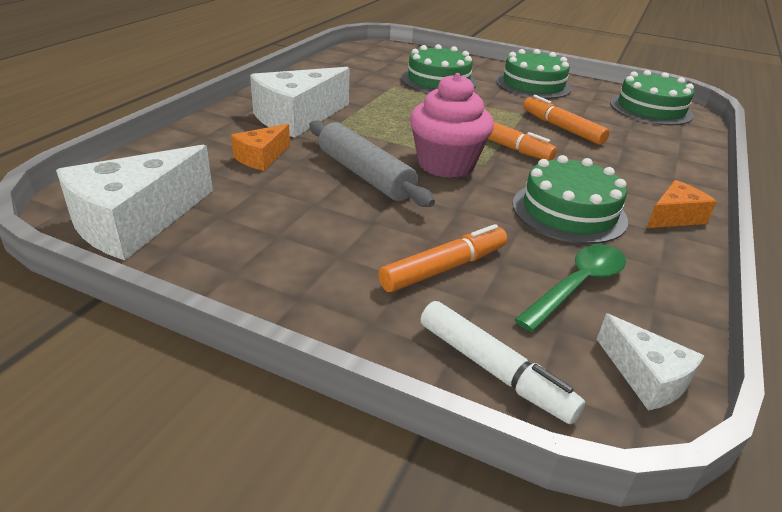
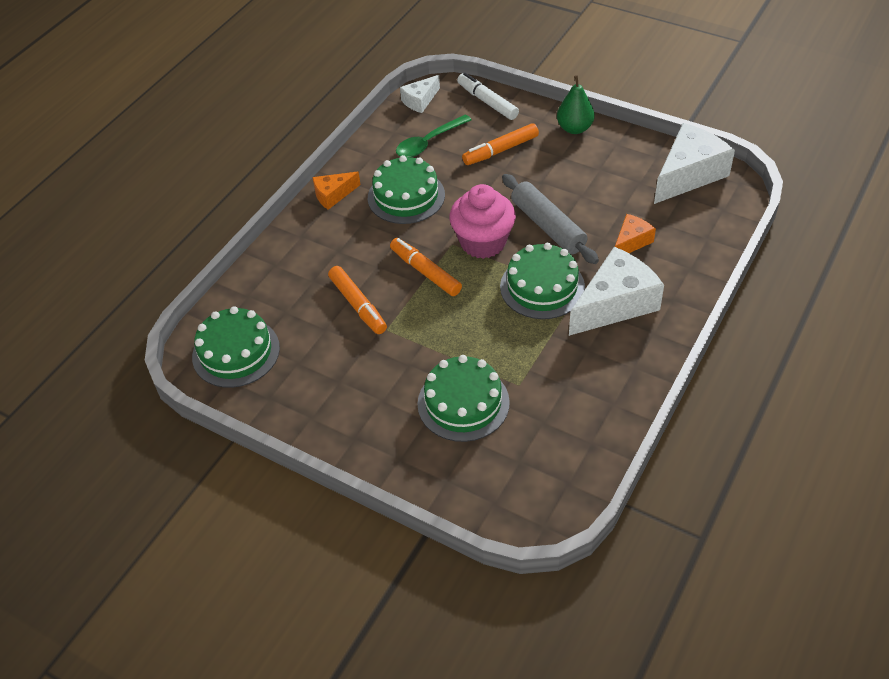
camera: 170 degrees left, 15 degrees up
green cake [496,49,572,99] -> green cake moved to [500,243,585,319]
white cheese [597,314,704,411] -> white cheese turned 105 degrees counterclockwise [400,75,440,113]
none -> green pear [557,75,595,134]

